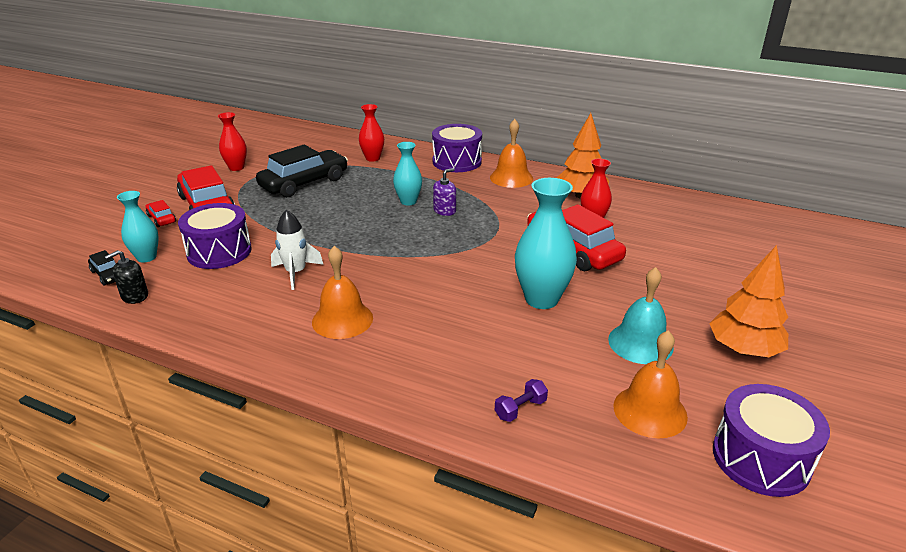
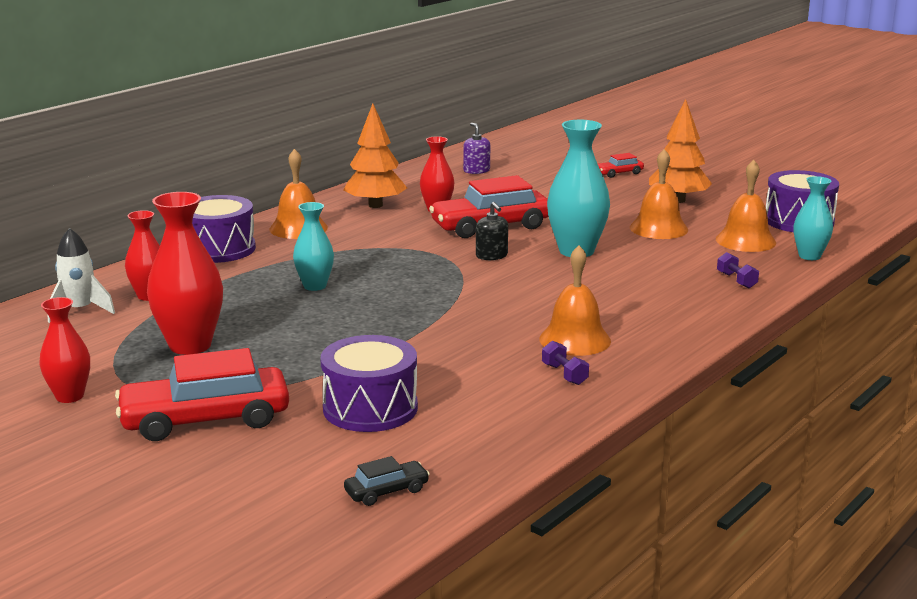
camera: 75 degrees left, 10 degrees down
black soap dispenser [105,250,148,304] -> black soap dispenser moved to [476,202,508,260]
turquoise vase [117,191,159,263] -> turquoise vase moved to [794,176,833,260]
red car [146,200,176,227] -> red car moved to [598,153,644,178]
black car [256,145,348,197] -> red vase [147,192,223,355]
white rocket [271,210,324,290] -> white rocket moved to [48,228,115,323]
purple soap dispenser [433,168,456,216] -> purple soap dispenser moved to [463,123,490,174]
turquoise bell [608,267,674,364] -> orange bell [630,149,688,239]
none -> purple dumbbell [542,341,589,385]

